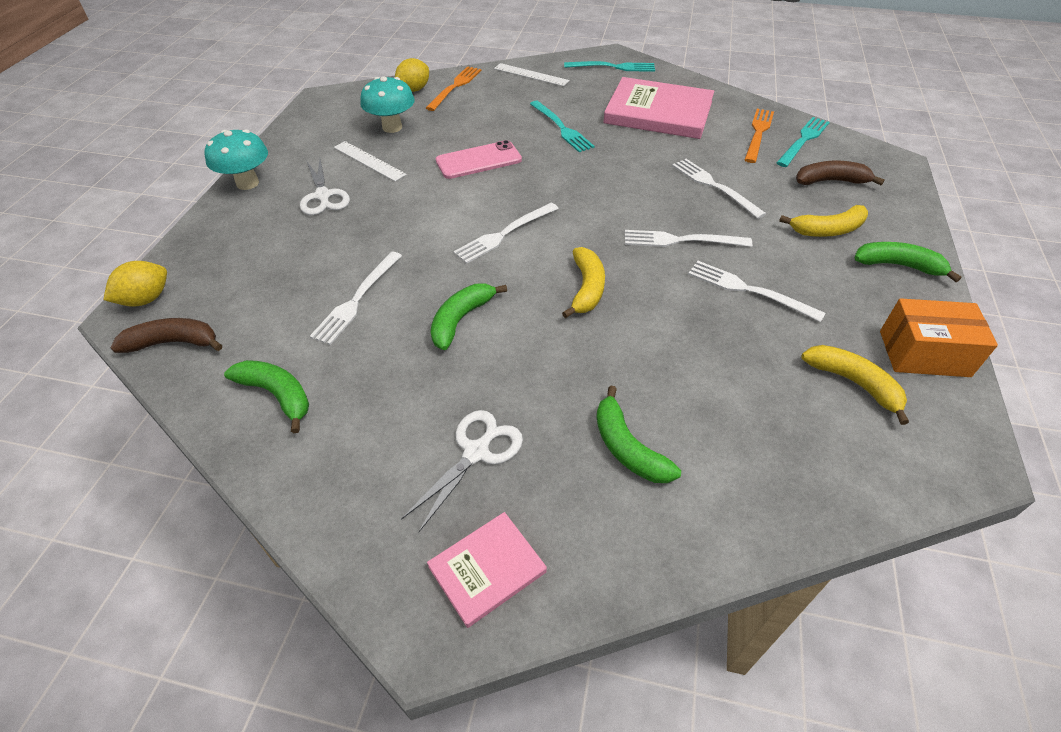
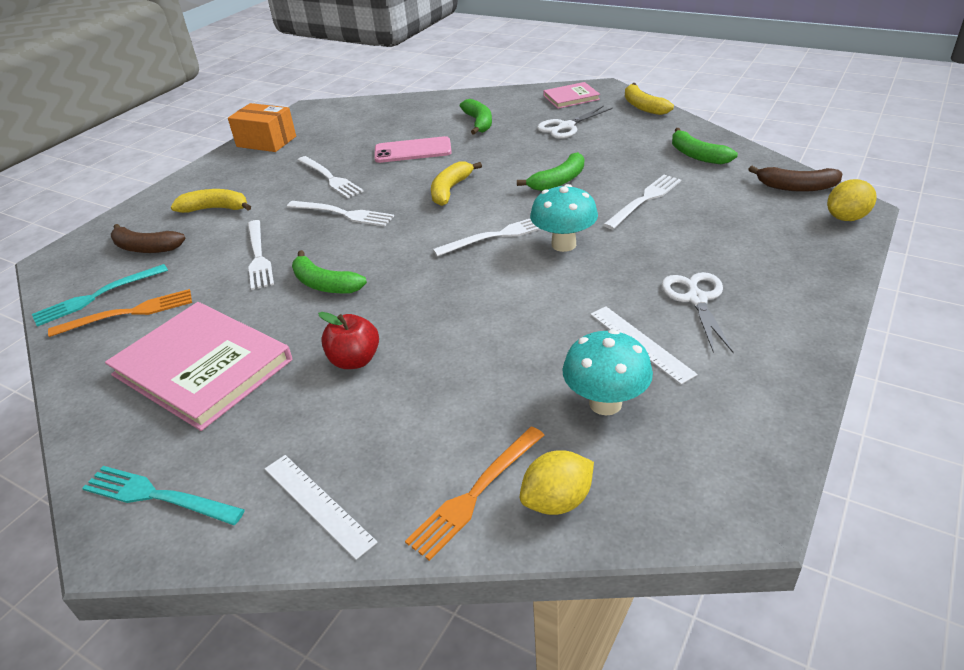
camera: 160 degrees left, 10 degrees down
turquoise mushroom [205,129,268,190] -> turquoise mushroom moved to [530,184,598,252]
pink phone [436,140,522,179] -> pink phone moved to [374,136,452,163]
turquoise fork [530,101,595,152] -> red apple [318,312,379,369]
orange fork [744,109,774,163] -> orange fork turned 150 degrees counterclockwise [48,289,192,337]
yellow banana [801,345,909,425] -> yellow banana moved to [625,83,674,115]
green banana [855,242,962,282] -> green banana moved to [292,250,367,294]

